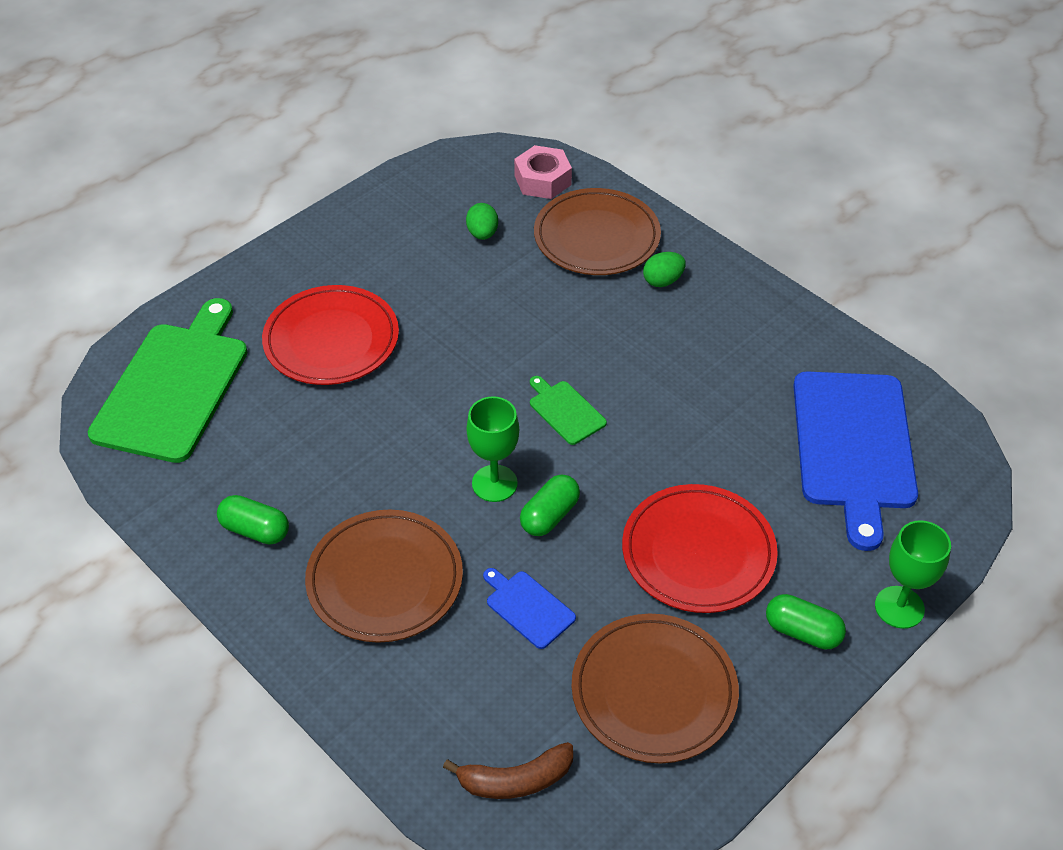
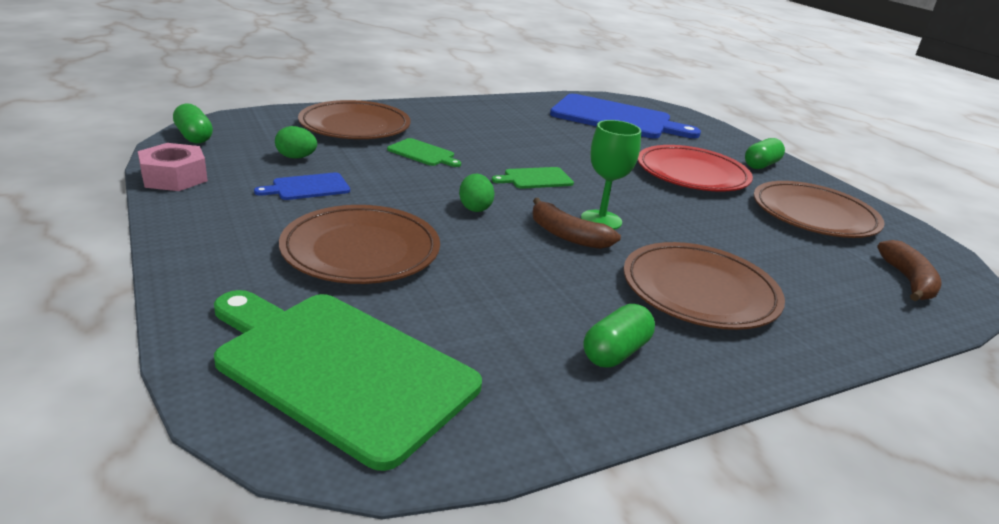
camera: 75 degrees left, 20 degrees down
red plate [262,285,399,385] -> brown plate [279,205,440,284]
blue cutting board [483,568,576,649] -> blue cutting board moved to [254,173,350,200]
pink nut [514,145,572,199] -> pink nut moved to [138,143,208,191]
green capsule [520,474,580,536] -> green capsule moved to [173,104,213,143]
green egg [643,252,686,287] -> green egg moved to [459,174,495,212]
green goblet [875,520,951,629] -> none
none -> green cutting board [387,138,461,167]
none -> brown banana [532,198,621,249]

